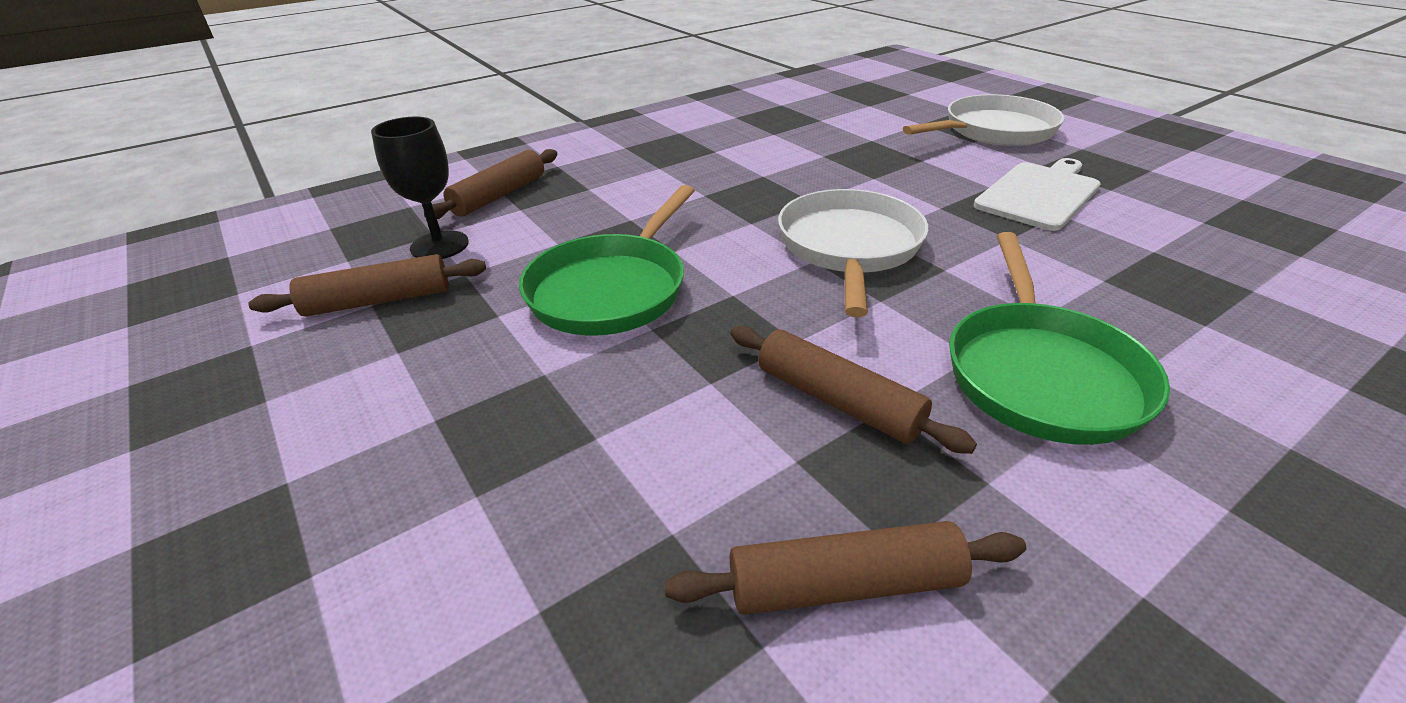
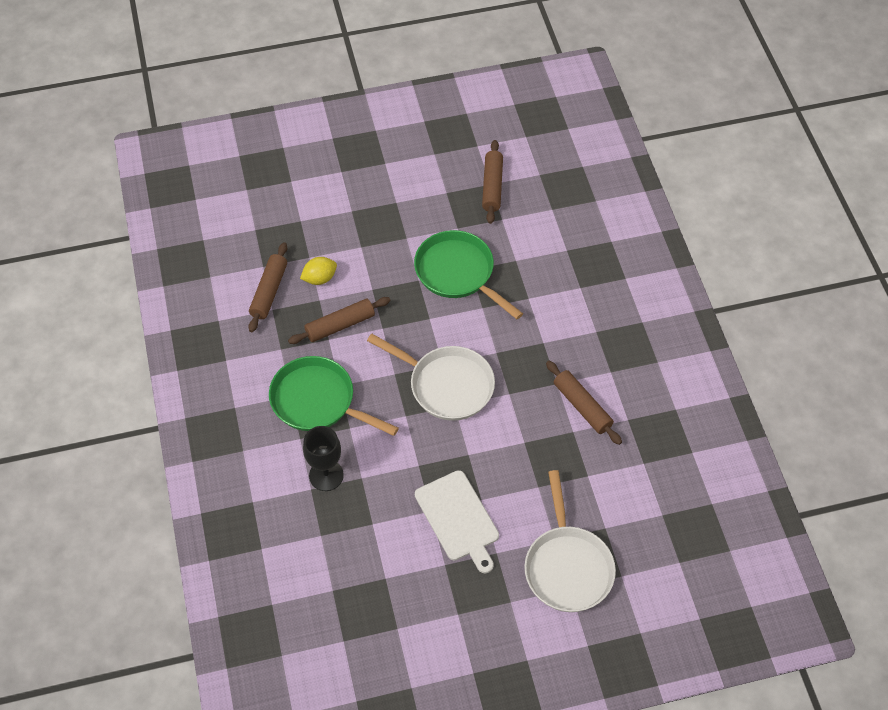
camera: 110 degrees right, 20 degrees up
black goblet [371,117,469,259] -> black goblet moved to [303,426,344,491]
brown rolling pin [424,149,557,219] -> brown rolling pin moved to [546,361,622,445]
none -> yellow lemon [300,257,337,285]

